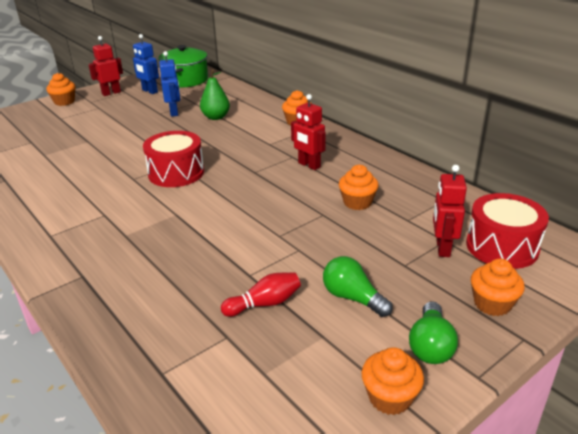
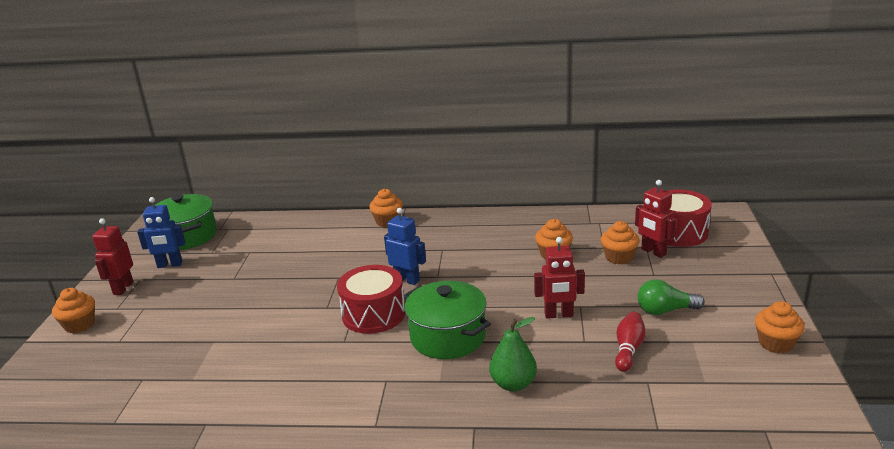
camera: 45 degrees left, 5 degrees down
blue robot [159,51,180,117] -> blue robot moved to [384,208,426,285]
green pear [200,70,230,120] -> green pear moved to [489,317,537,391]
red robot [291,94,326,170] -> red robot moved to [534,237,585,319]
green light bulb [409,301,458,364] -> none
orange cupcake [471,259,525,316] -> orange cupcake moved to [601,221,640,265]
none -> green pot [404,281,491,359]

